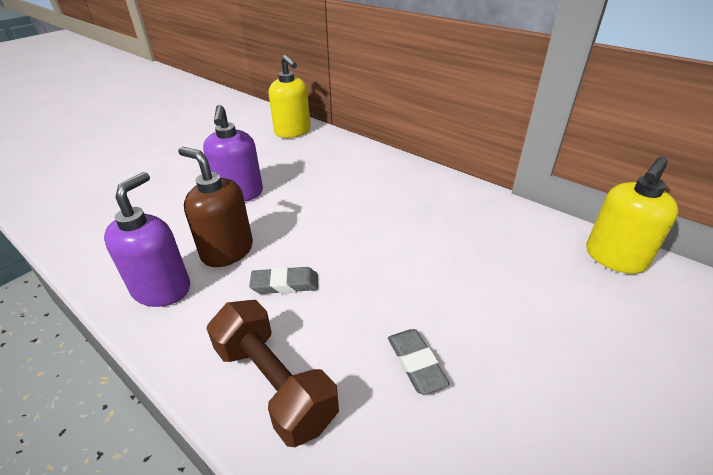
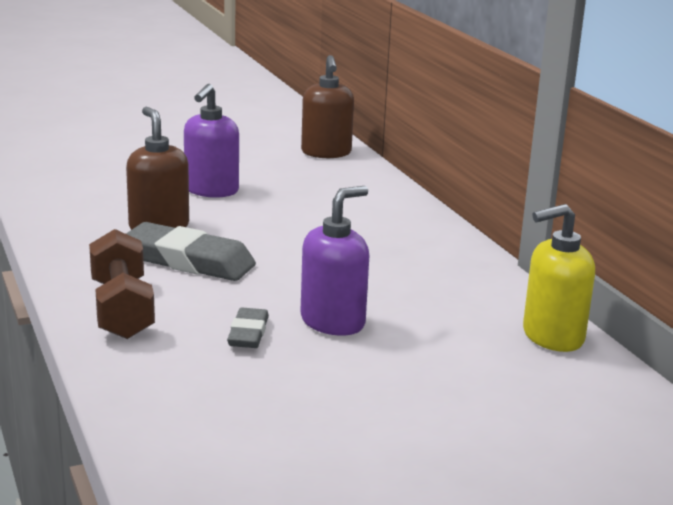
camera: 25 degrees right, 15 degrees down
purple soap dispenser [104,172,190,307] -> purple soap dispenser moved to [300,186,369,336]
grey eraser [249,267,318,294] -> grey eraser [126,222,256,281], size x1.84
yellow soap dispenser [269,55,311,138] -> brown soap dispenser [301,55,354,158]

